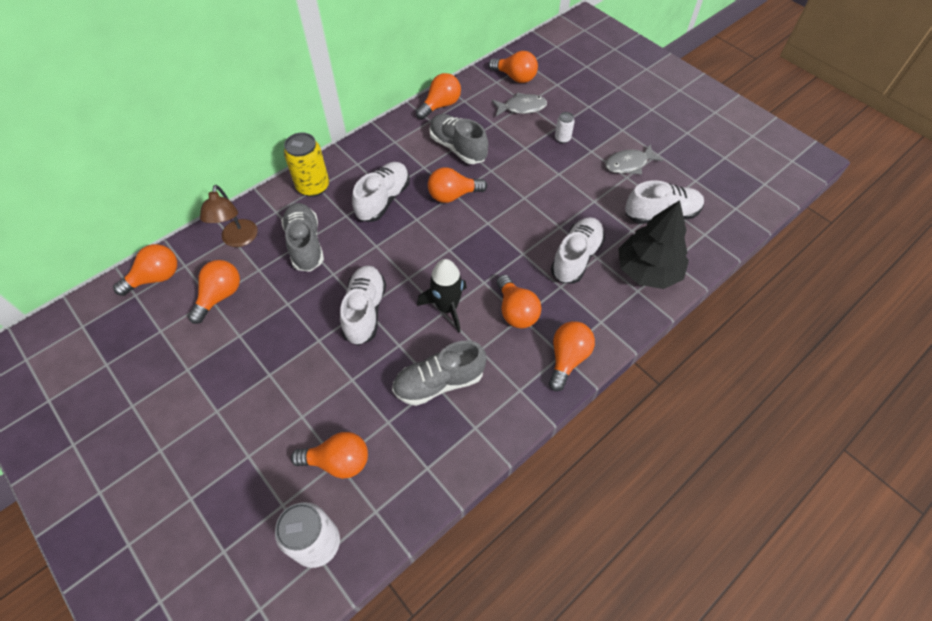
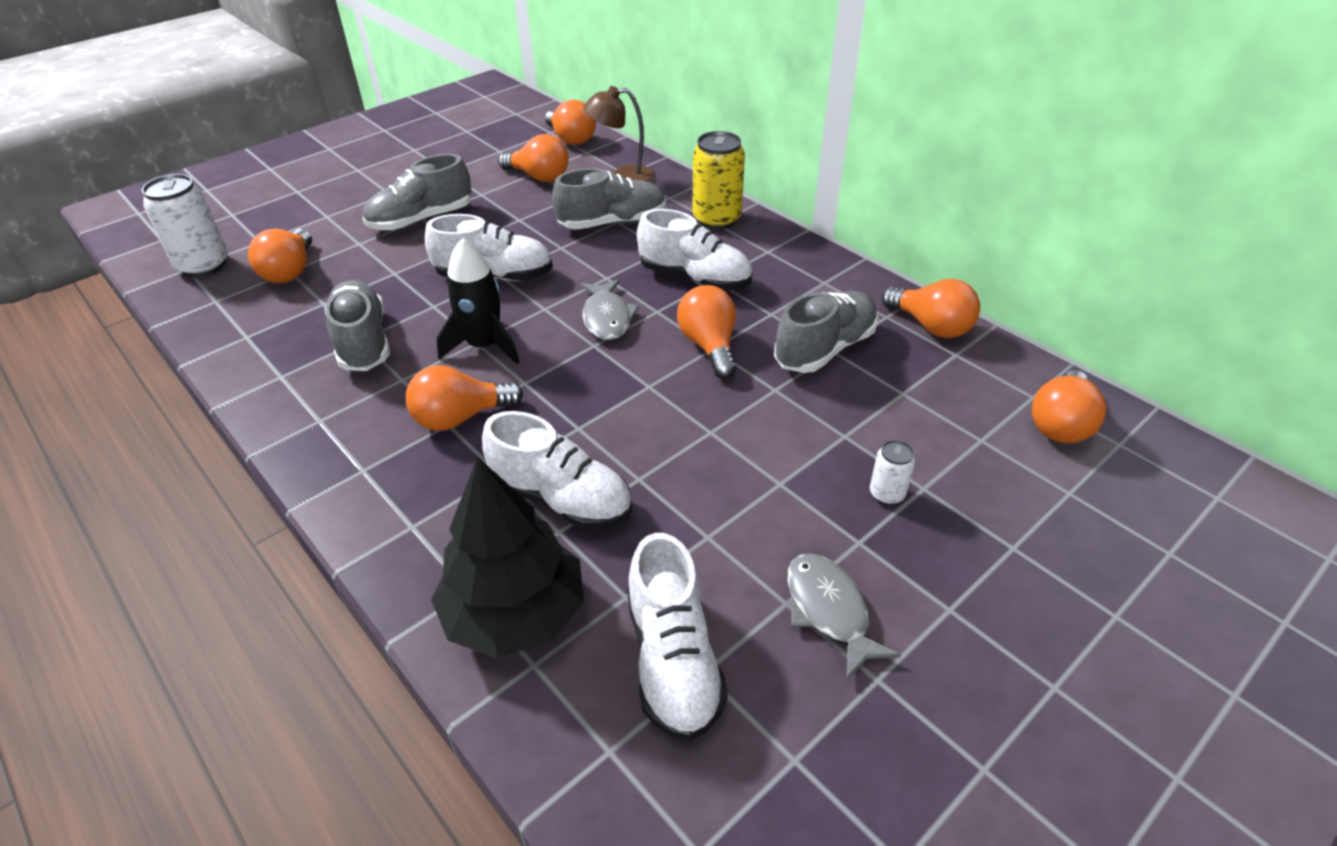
camera: 90 degrees right, 15 degrees down
grey fish [492,92,547,116] -> grey fish moved to [580,279,639,340]
orange light bulb [549,321,595,391] -> none
none -> grey shoe [363,154,472,231]

